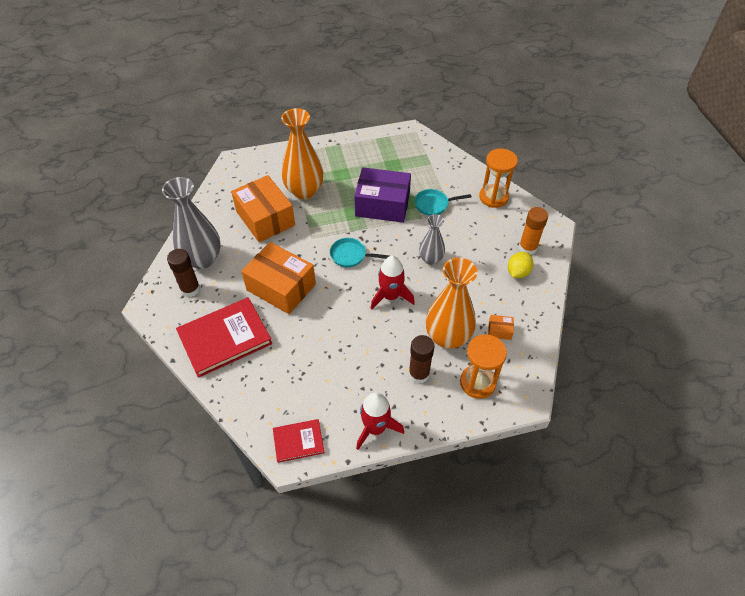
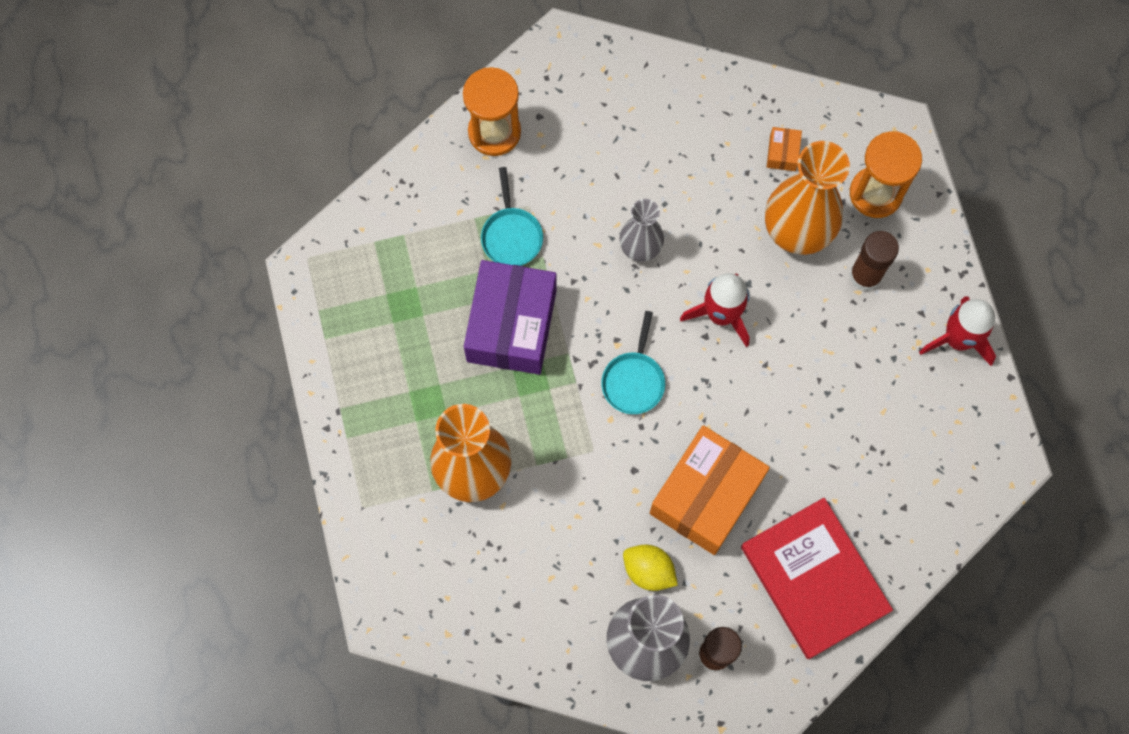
camera: 90 degrees left, 20 degrees up
orange box [231,175,295,242] -> none
red book [273,419,325,463] -> none
yellow lemon [508,252,534,278] -> yellow lemon moved to [623,545,678,591]
orange glue stick [519,207,548,255] -> none

